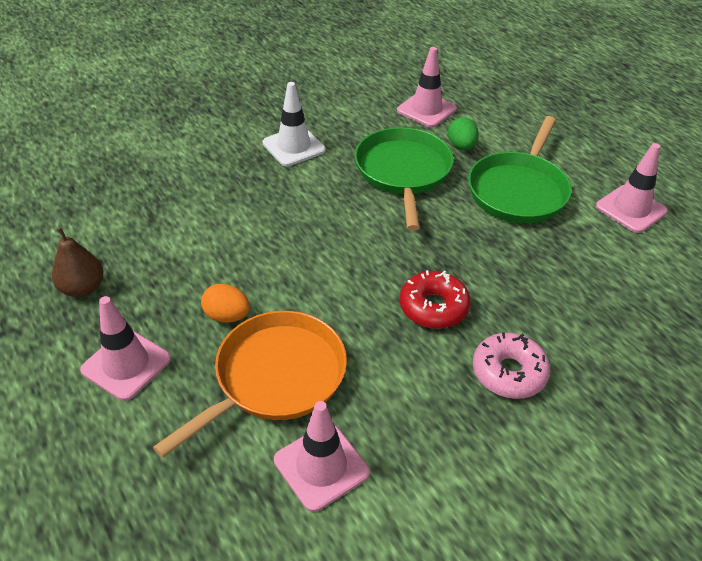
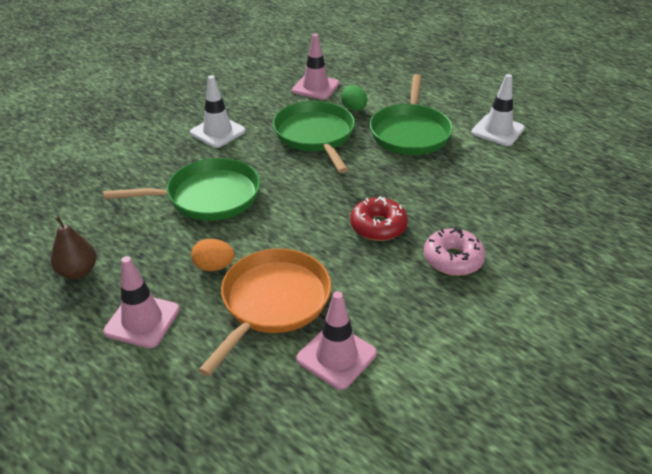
camera: 15 degrees left, 5 degrees down
pink traffic cone [596,143,668,233] -> white traffic cone [471,74,525,146]
none -> green pan [104,158,260,220]

